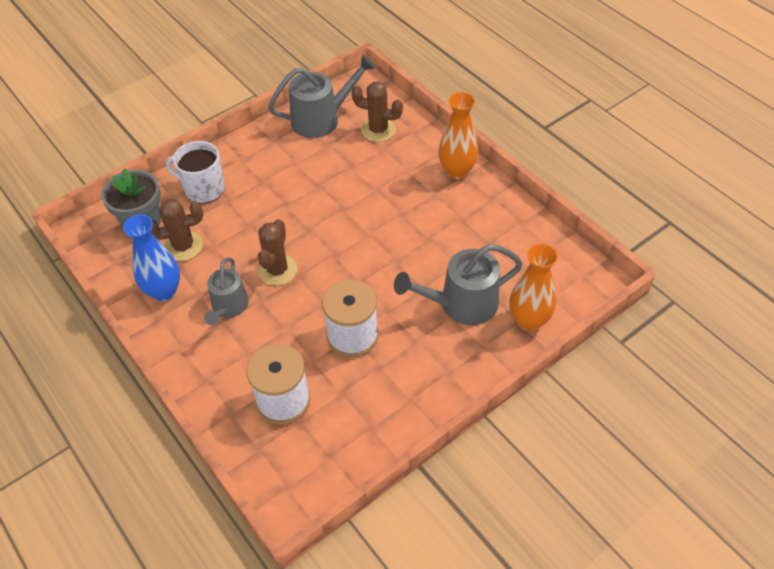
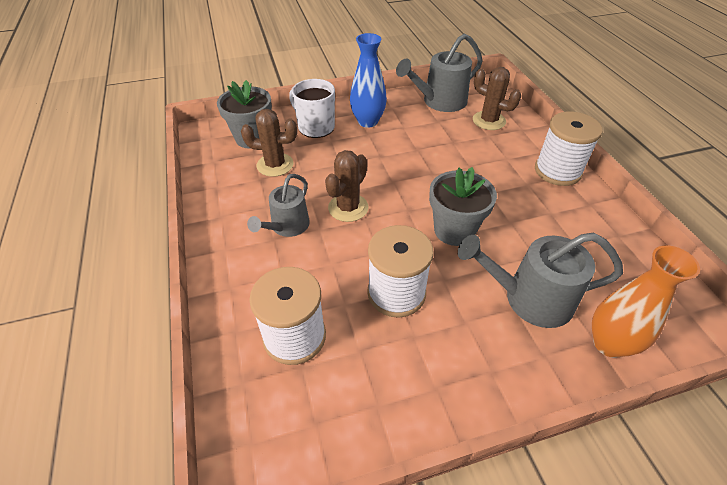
camera: 20 degrees right, 5 degrees down
blue vase [123,214,180,301] -> blue vase moved to [350,33,387,128]
grey watering can [268,55,376,138] -> grey watering can turned 150 degrees clockwise [396,33,483,112]
orange vase [439,92,478,179] -> white spool [535,111,603,186]
none -> grey flower pot [429,167,497,246]

